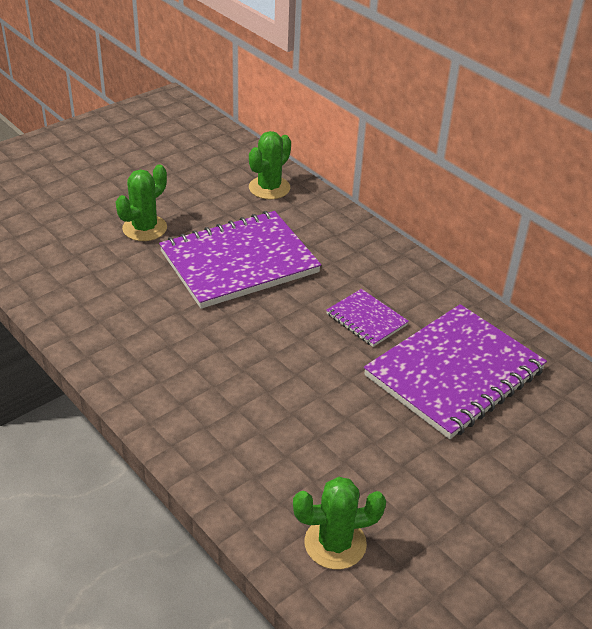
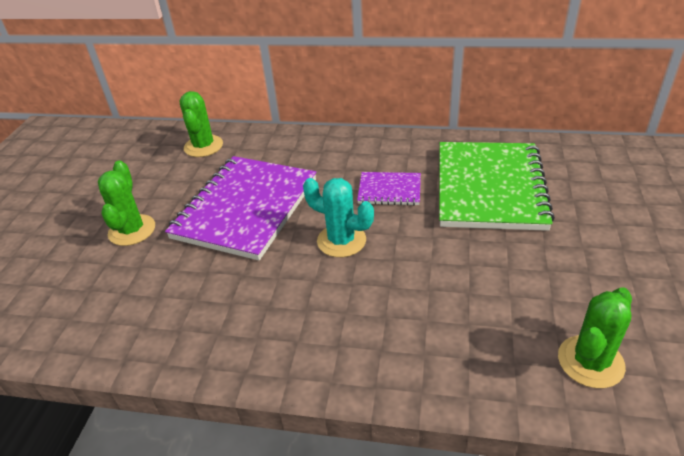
camera: 35 degrees left, 0 degrees up
purple notebook [364,304,547,439] -> green notebook [439,142,555,231]
none -> turquoise cactus [303,178,374,257]

